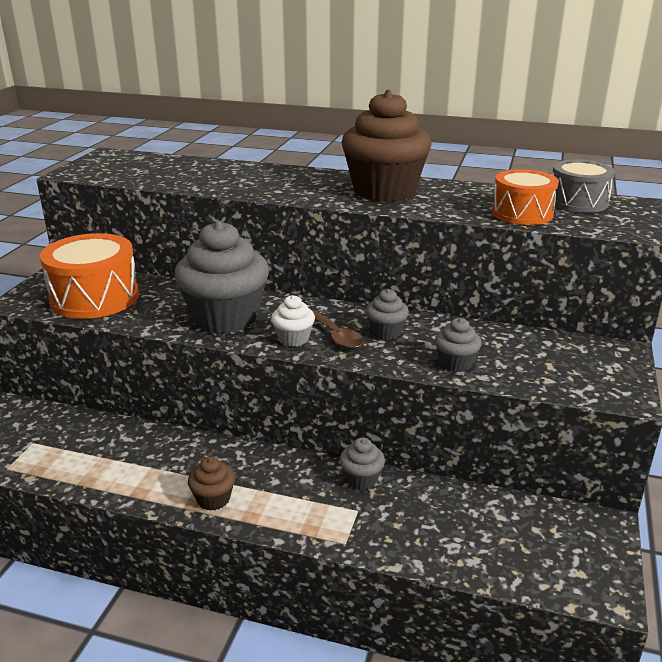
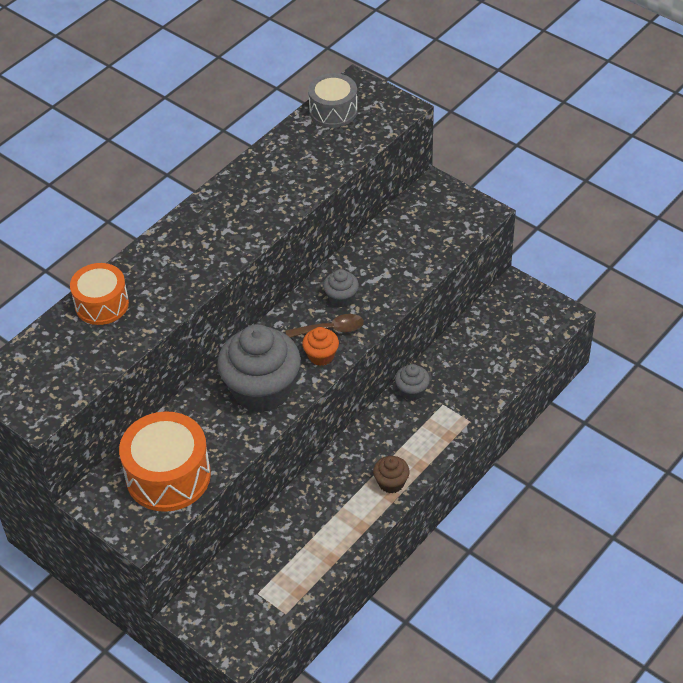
camera: 65 degrees left, 20 degrees up
white cupcake [271,295,315,347] -> orange cupcake [302,327,339,366]
brown cupcake [342,90,432,202] -> none
grey cupcake [435,318,482,372] -> none
orange drum [492,169,559,225] -> orange drum moved to [70,263,129,325]

